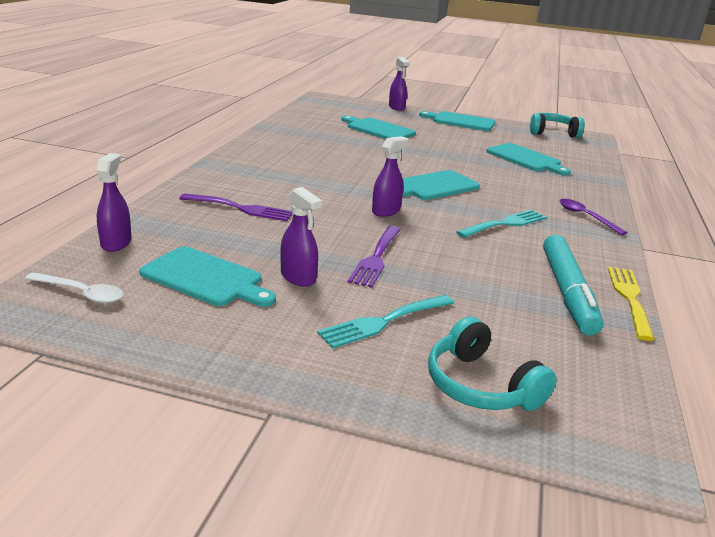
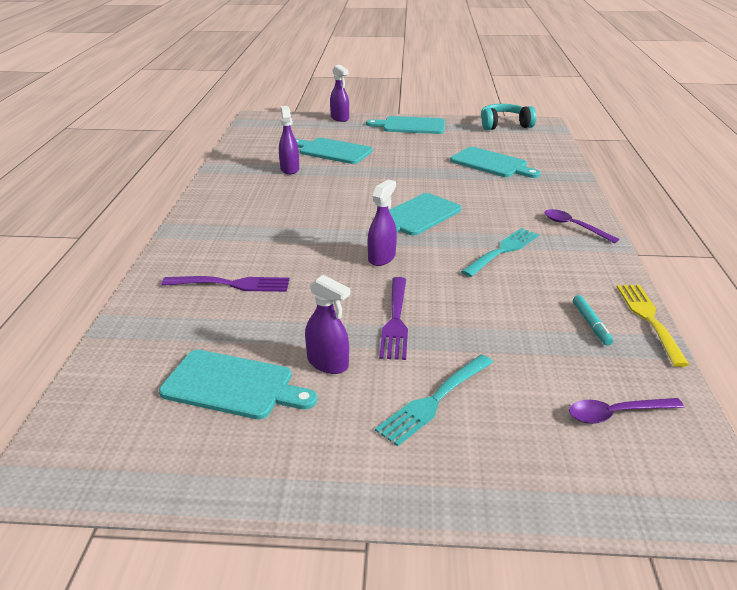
camera: 10 degrees left, 5 degrees up
white spoon [25,272,124,304] -> none
purple spray bottle [96,153,132,252] -> purple spray bottle moved to [279,106,299,174]
turquoise headphones [428,316,557,411] -> none
turquoise marker [543,235,603,336] -> turquoise marker [573,295,613,345], size x0.45
none -> purple spoon [569,398,684,424]

